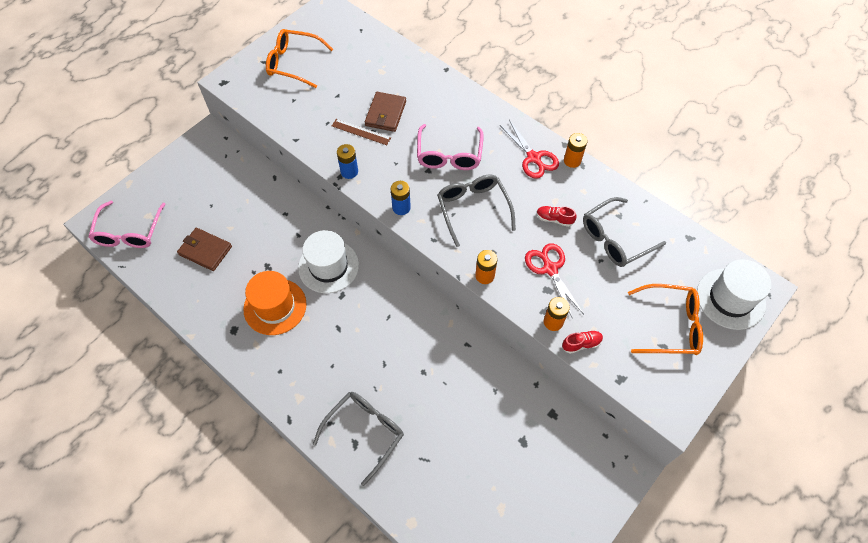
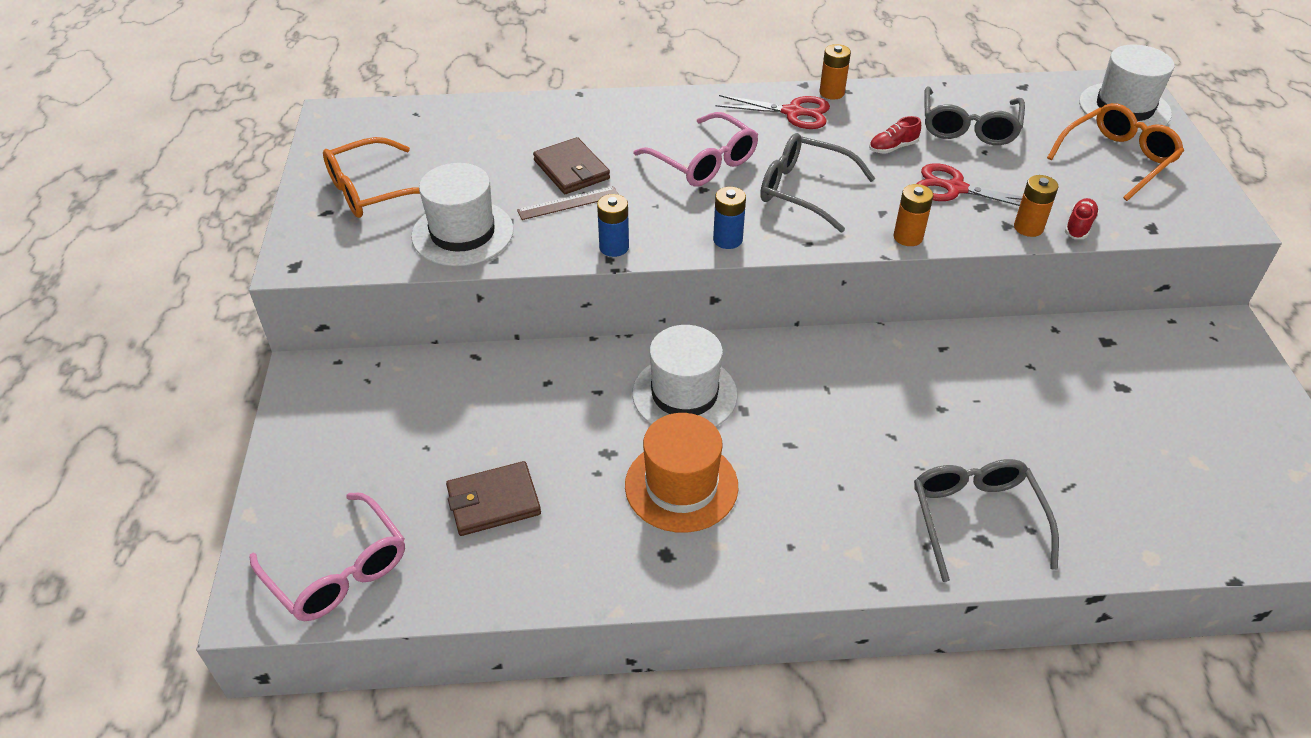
camera: 45 degrees left, 15 degrees down
none -> white hat [411,163,514,266]

